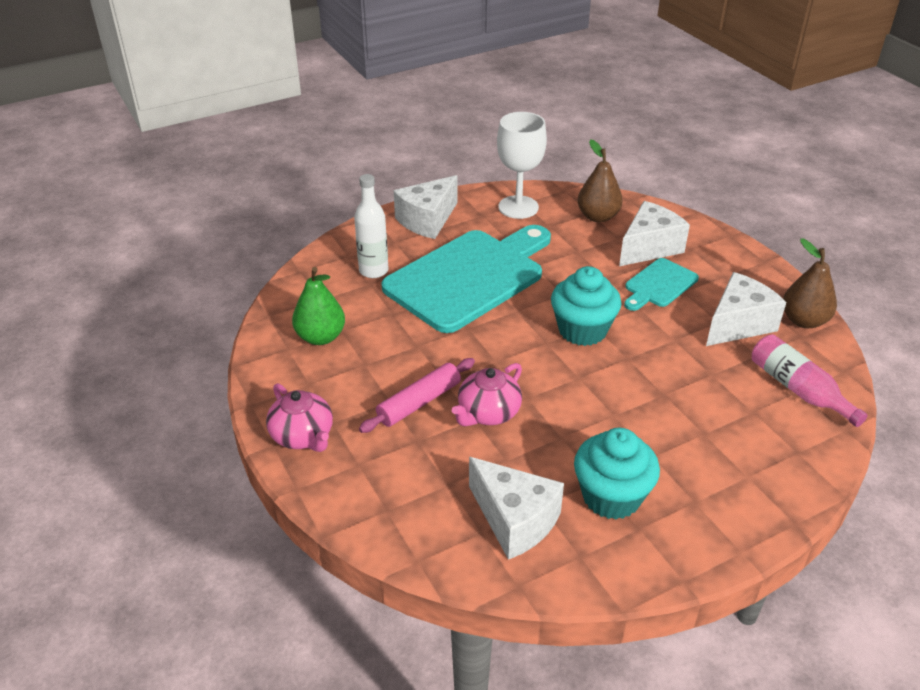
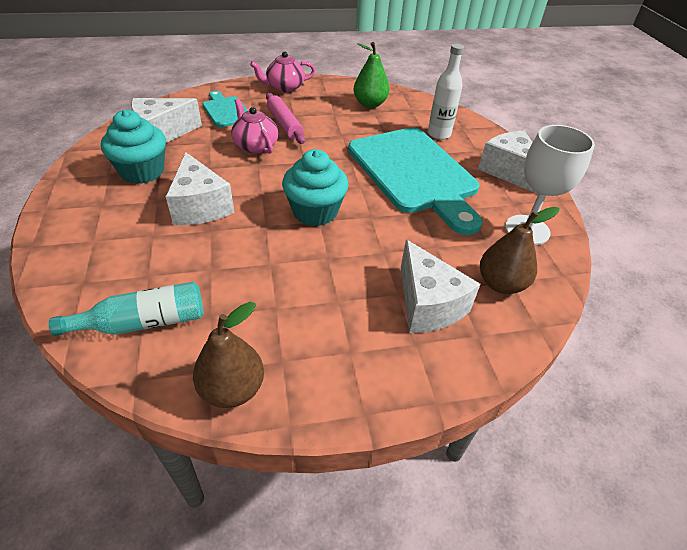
camera: 105 degrees right, 5 degrees up
turquoise cutting board [624,258,699,311] -> turquoise cutting board moved to [203,91,248,128]
white cheese [706,272,786,346] -> white cheese moved to [166,152,234,225]
pink bottle [752,335,868,427] -> turquoise bottle [49,282,203,336]

